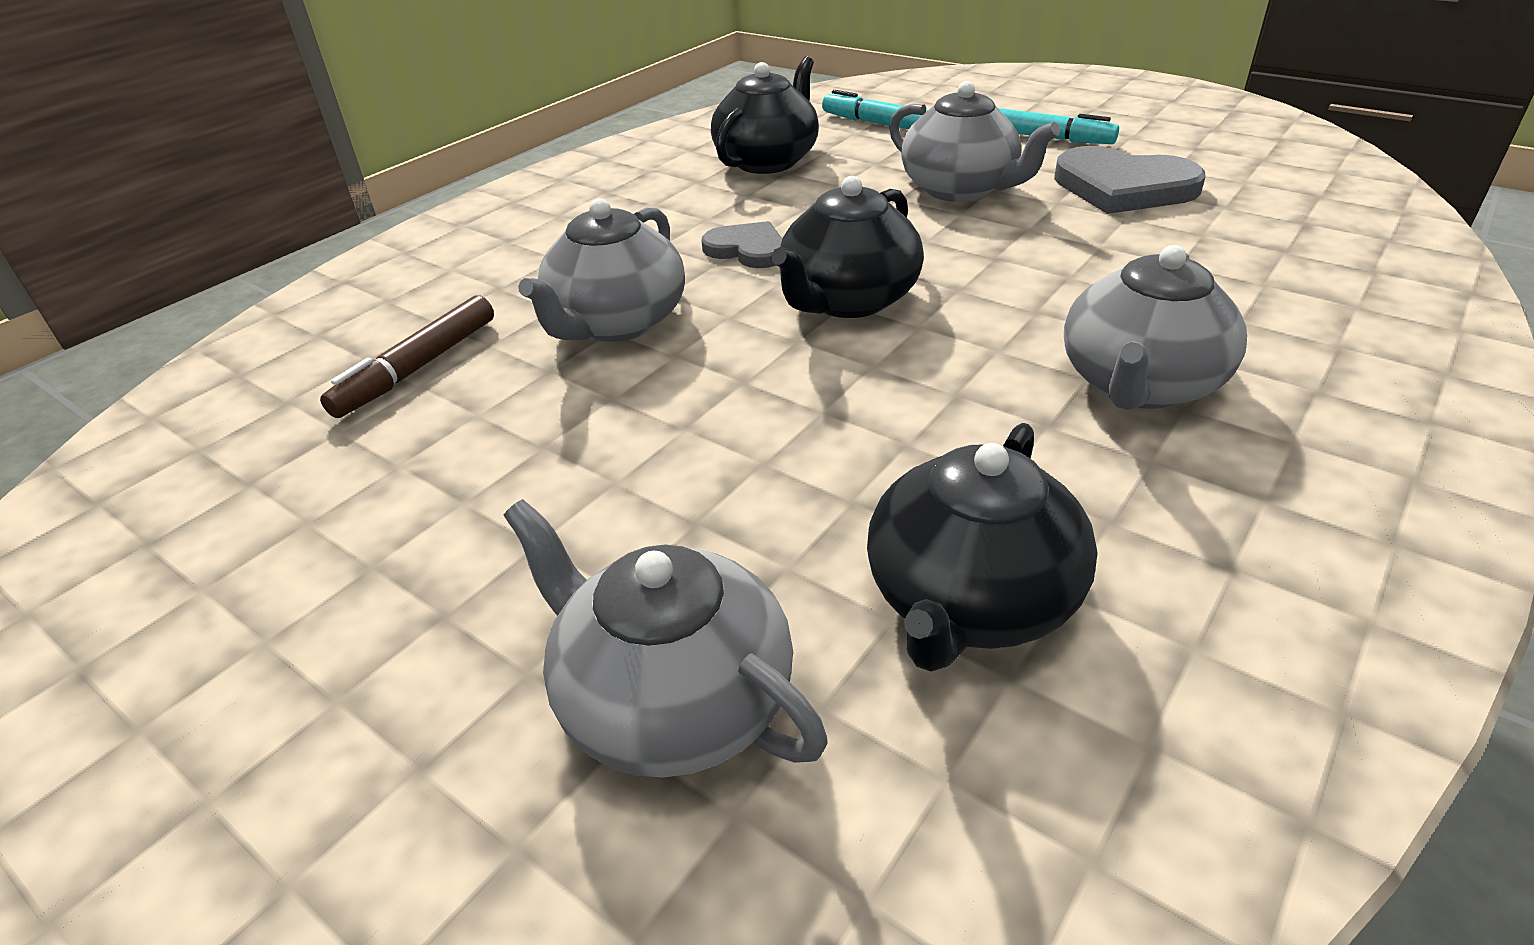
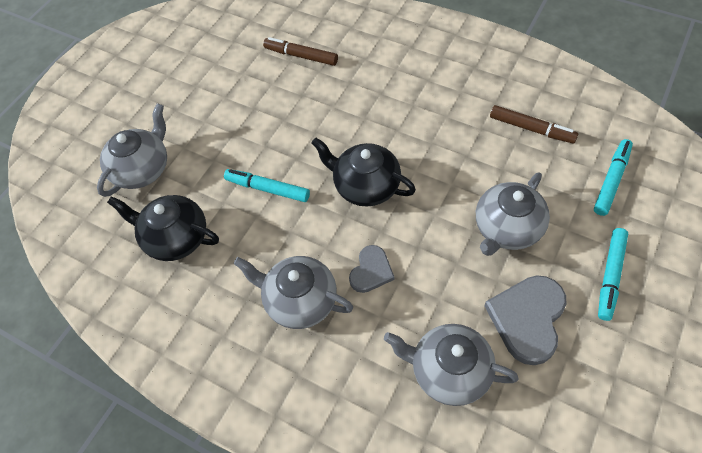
camera: 85 degrees right, 20 degrees up
grey teapot [518,198,685,342] -> grey teapot moved to [384,324,519,406]
grey heart [701,221,782,268] -> grey heart moved to [349,245,394,293]
black teapot [711,56,819,174] -> brown marker [490,105,578,144]
none -> turquoise marker [224,169,310,202]

